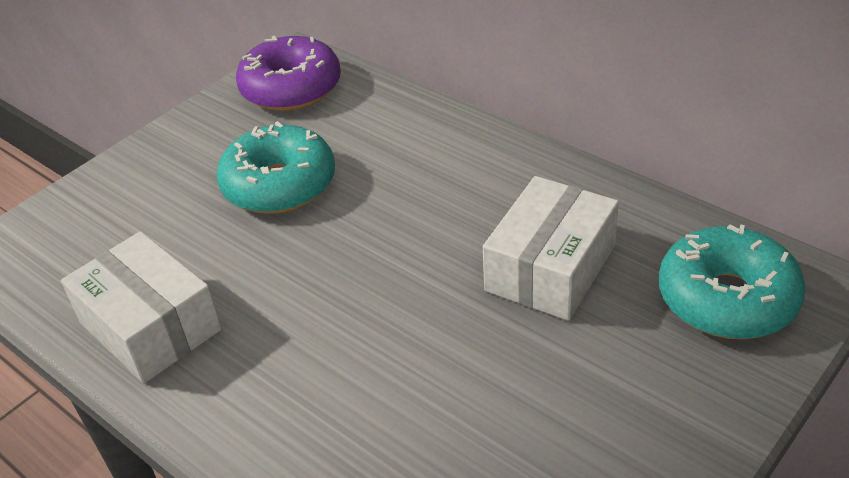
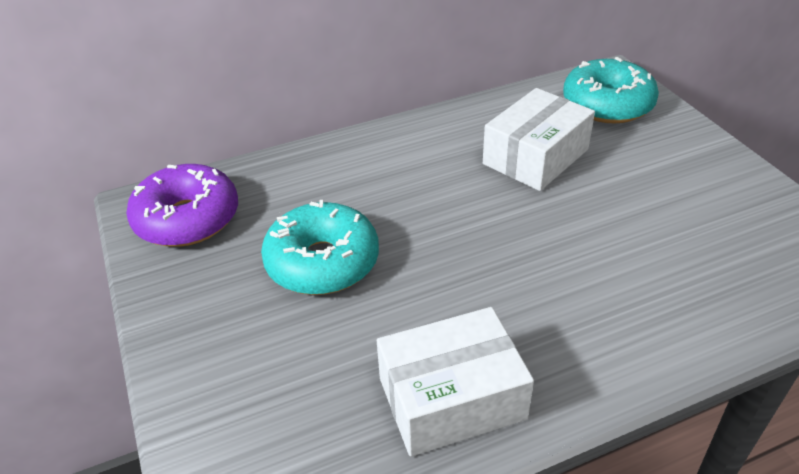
camera: 65 degrees left, 0 degrees up
white box [483,176,619,321] -> white box turned 75 degrees clockwise [483,88,595,191]

